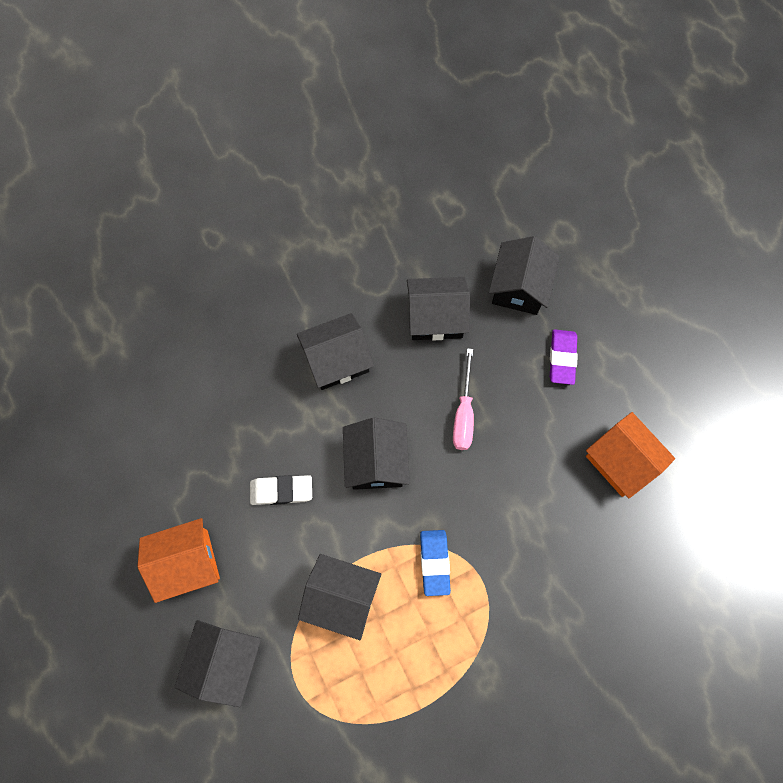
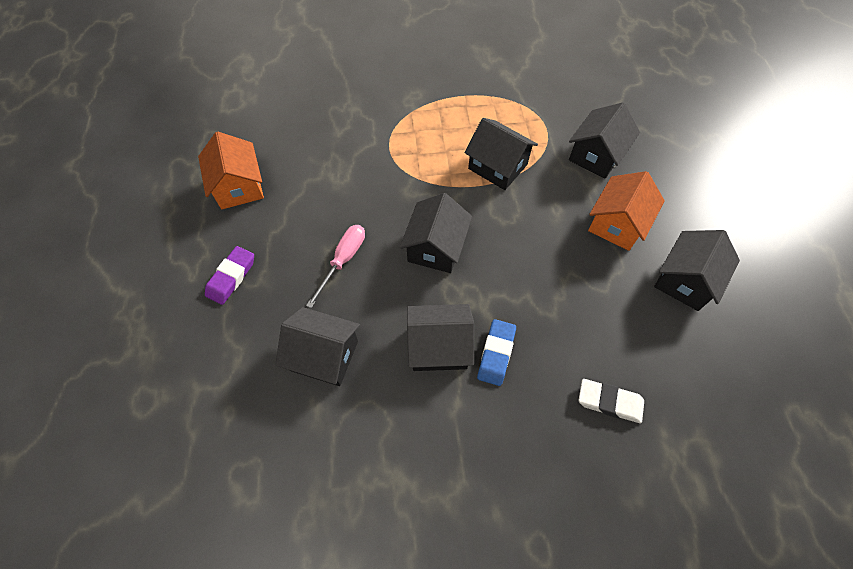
camera: 160 degrees left, 10 degrees down
orange house [138,518,220,603] -> orange house turned 60 degrees counterclockwise [588,171,665,251]
white eraser [250,475,312,505] -> white eraser moved to [579,379,644,423]
blue eraser [420,530,451,596] -> blue eraser moved to [477,319,516,386]
black house [489,236,560,315] -> black house moved to [654,230,740,311]

